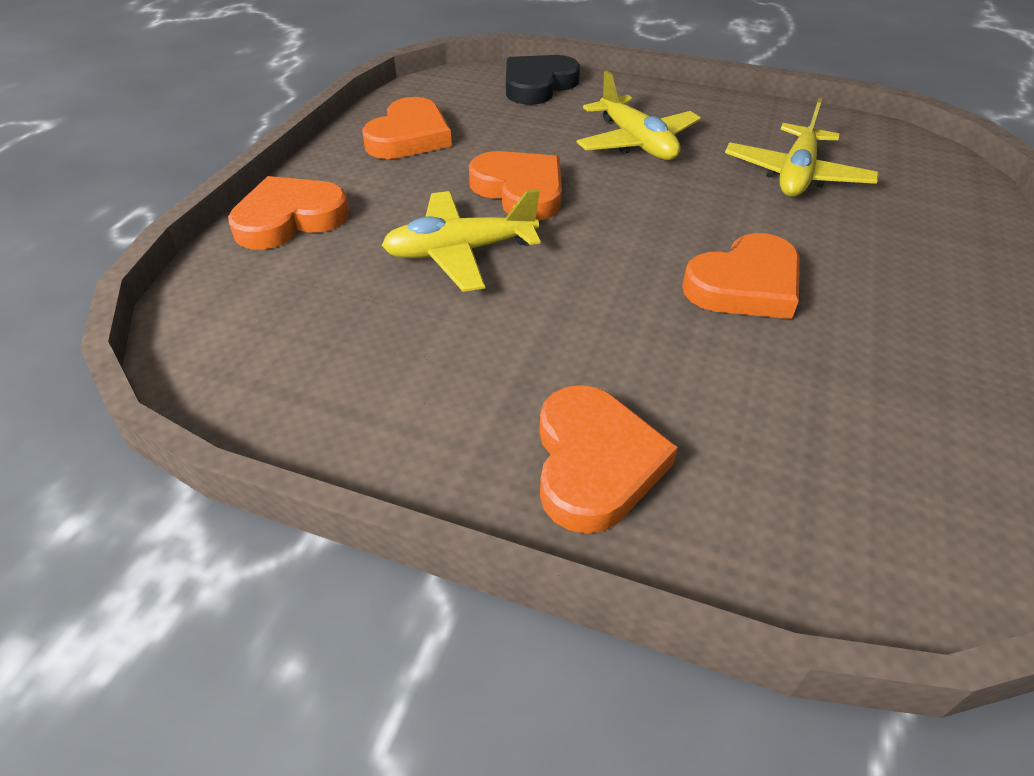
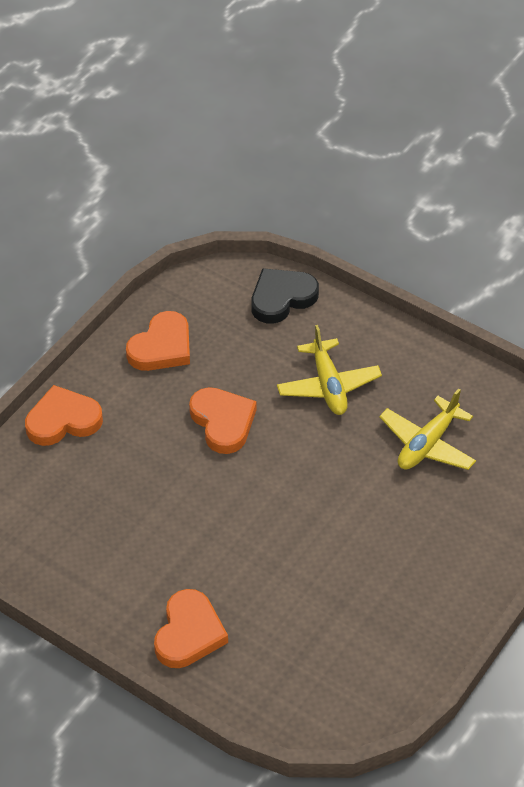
camera: 15 degrees right, 5 degrees up
yellow plane [381,189,541,292] -> none
orange heart [682,233,800,319] -> none

